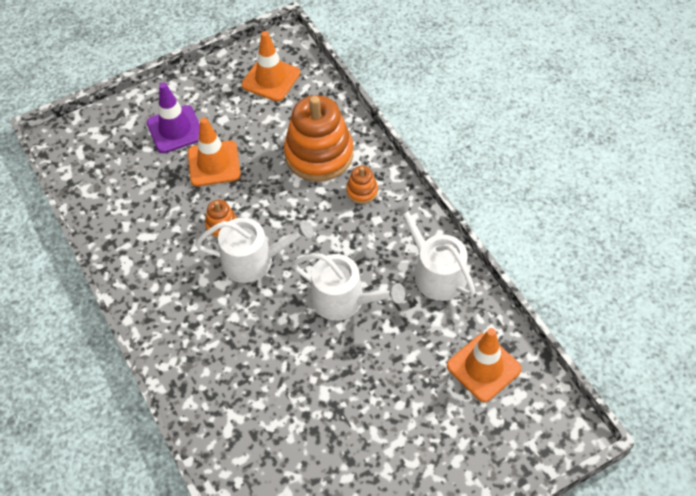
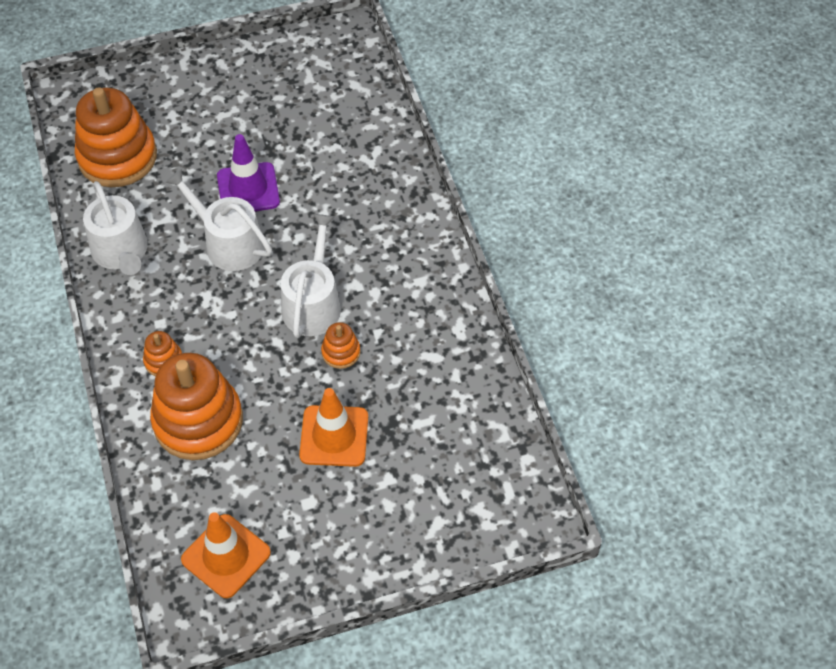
camera: 170 degrees left, 0 degrees up
purple traffic cone [147,83,200,153] -> purple traffic cone moved to [217,134,280,211]
white watering can [195,217,314,283] -> white watering can turned 90 degrees clockwise [281,214,341,338]
orange traffic cone [447,328,522,402] -> orange stacking toy [75,87,157,187]

